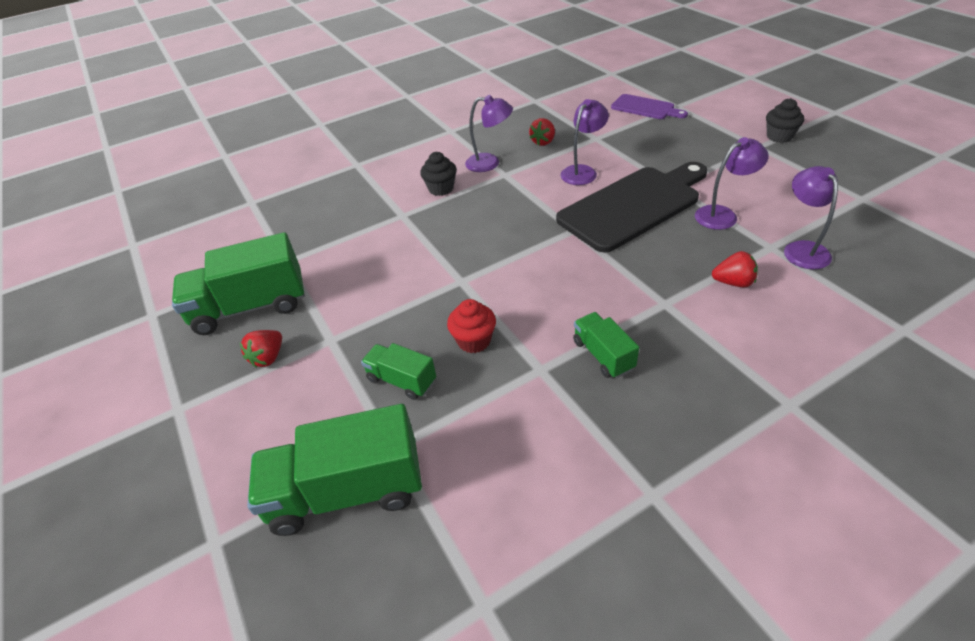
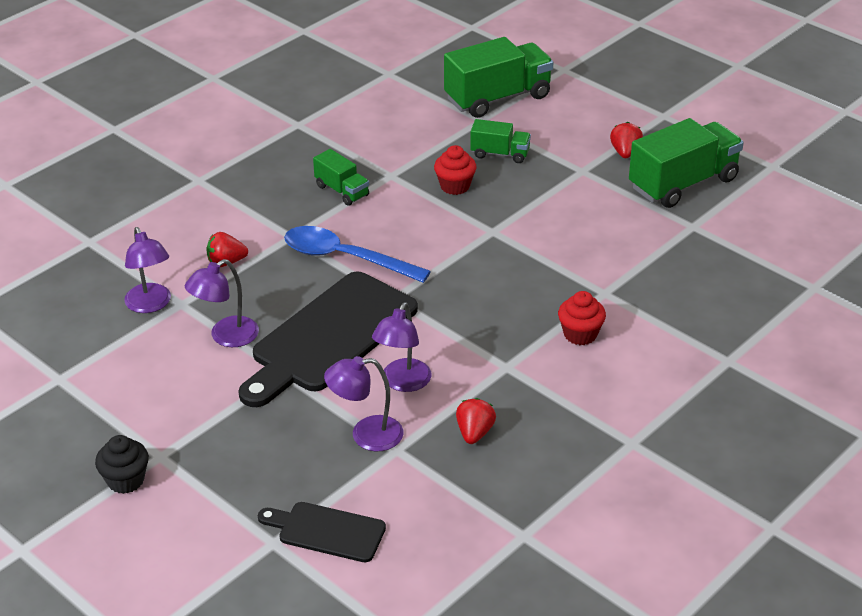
camera: 160 degrees right, 5 degrees down
black cupcake [420,152,457,196] -> red cupcake [558,291,606,345]
purple lamp [465,95,513,172] -> purple lamp moved to [324,356,403,451]
purple cutting board [611,94,688,119] -> black cutting board [258,502,386,562]
none -> blue spoon [284,226,431,283]

